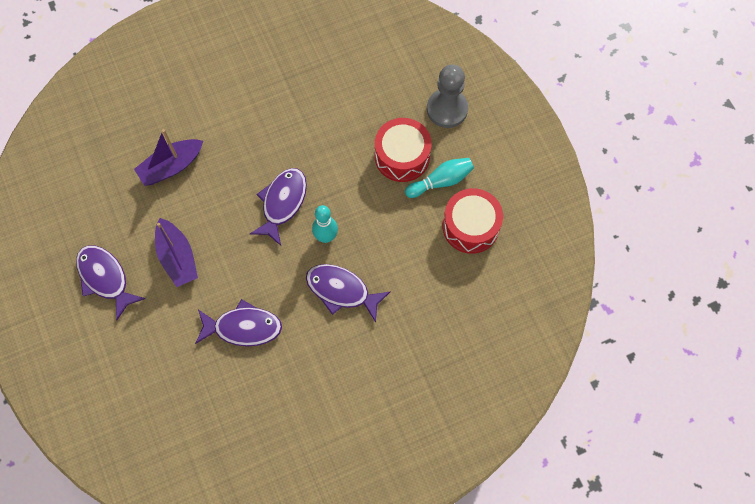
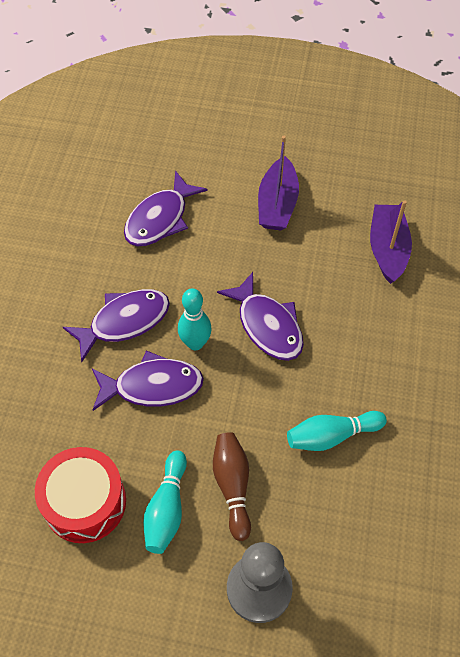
camera: 125 degrees right, 10 degrees down
purple fish [76,245,145,321] -> purple fish moved to [92,351,204,411]
purple boat [155,218,198,287] -> purple boat turned 90 degrees counterclockwise [258,136,299,231]
red drum [375,118,432,182] -> brown bowling pin [213,432,251,541]
none -> turquoise bowling pin [287,411,387,451]

